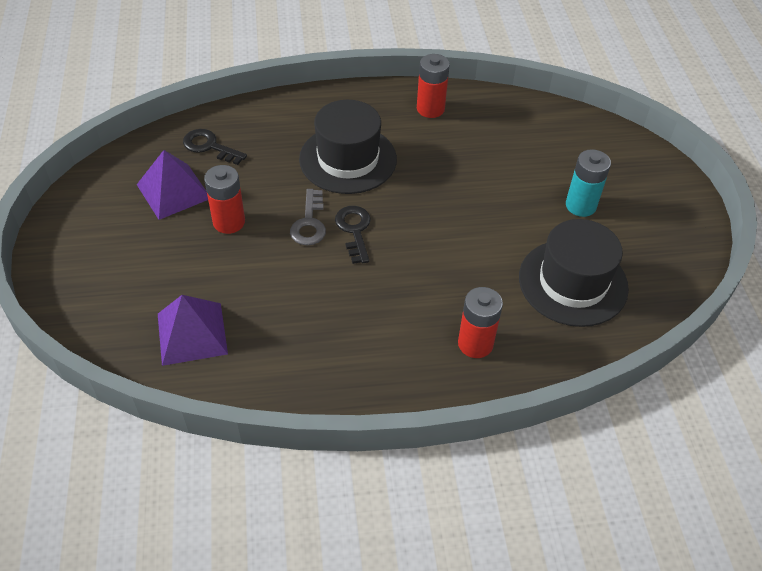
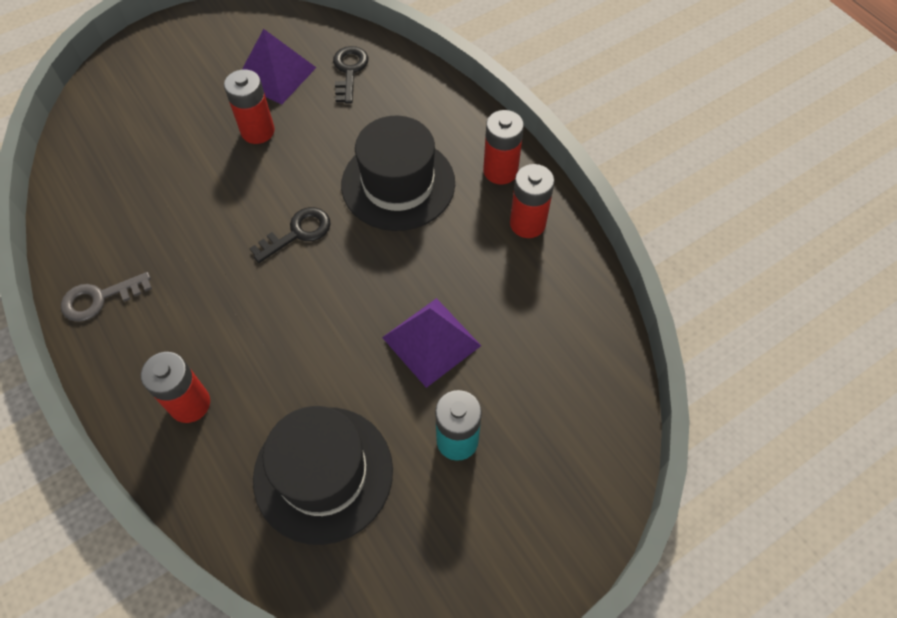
camera: 65 degrees right, 10 degrees up
purple pyramid [158,295,228,366] -> purple pyramid moved to [382,298,481,388]
grey key [290,189,326,245] -> grey key moved to [61,272,152,322]
none -> red battery [483,110,524,185]

